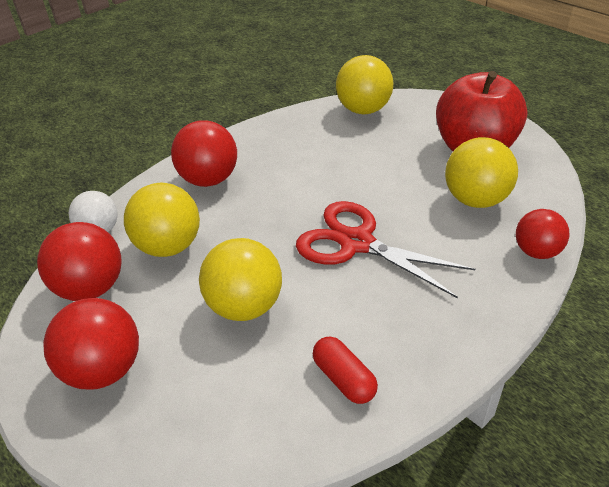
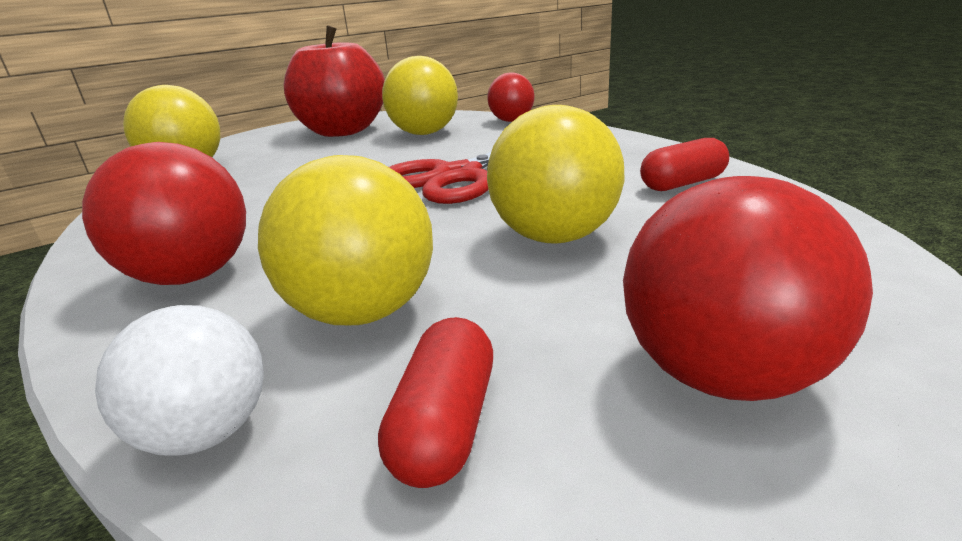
camera: 80 degrees left, 15 degrees down
red ball [37,222,122,301] -> red capsule [378,317,493,488]

